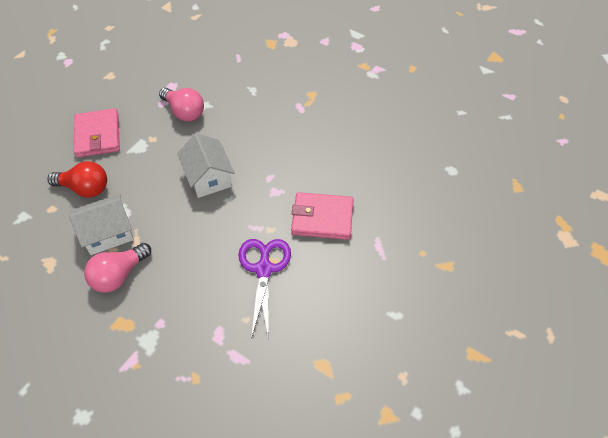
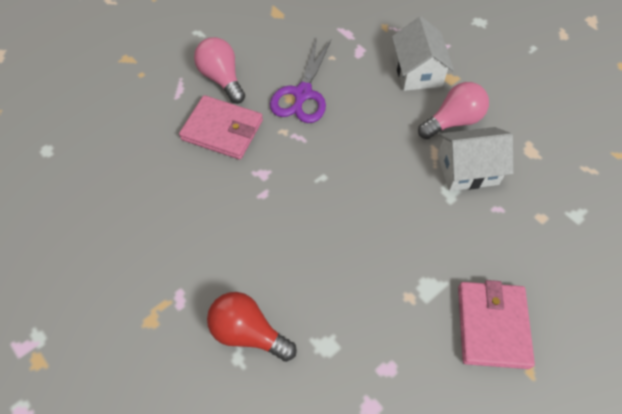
camera: 165 degrees left, 5 degrees up
red light bulb [47,161,107,198] -> red light bulb moved to [207,292,297,362]
pink light bulb [159,88,204,121] -> pink light bulb moved to [194,37,245,104]
white house [177,133,235,198] -> white house moved to [392,16,454,91]

